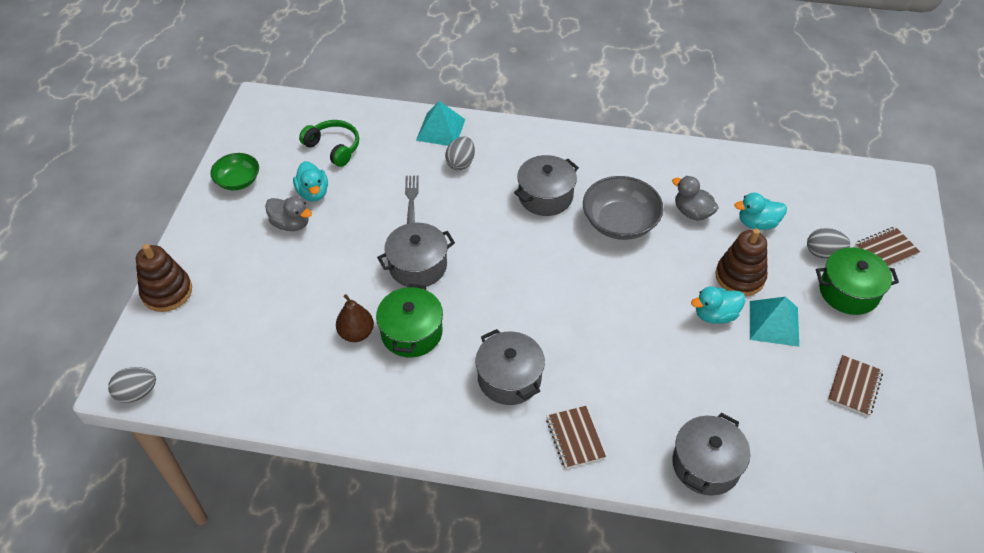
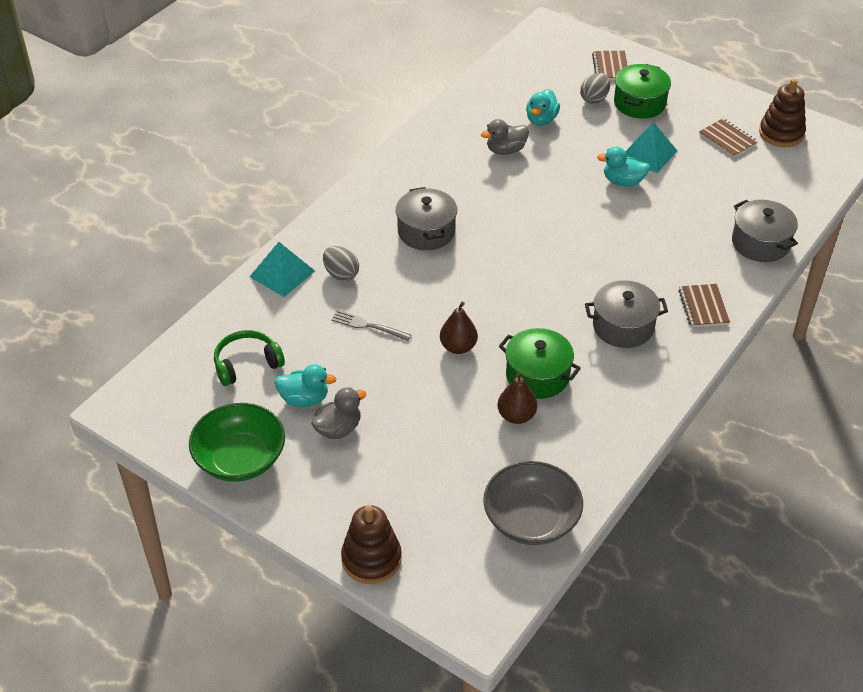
camera: 65 degrees left, 5 degrees down
grey egg [108,367,156,403] -> none
green bowl [210,153,259,190] -> green bowl [189,403,285,482], size x1.60
grey pot [377,223,455,287] -> brown pear [440,302,478,354]
brown notebook [546,406,606,469] -> brown notebook turned 75 degrees clockwise [679,284,730,327]
grey bowl [583,176,664,240] -> grey bowl moved to [483,461,583,545]
turquoise duck [691,286,745,324] -> turquoise duck turned 90 degrees clockwise [597,147,650,186]
brown stacking toy [715,228,767,296] -> brown stacking toy moved to [759,79,806,147]

